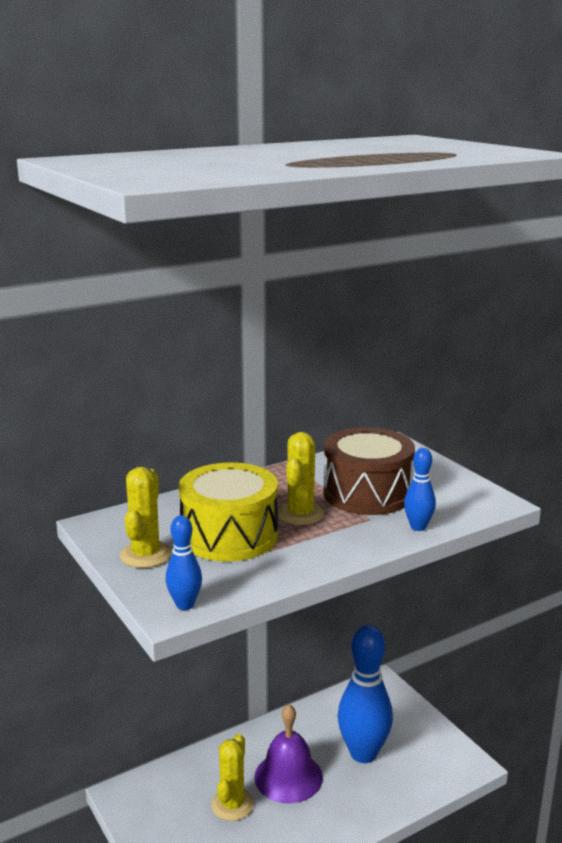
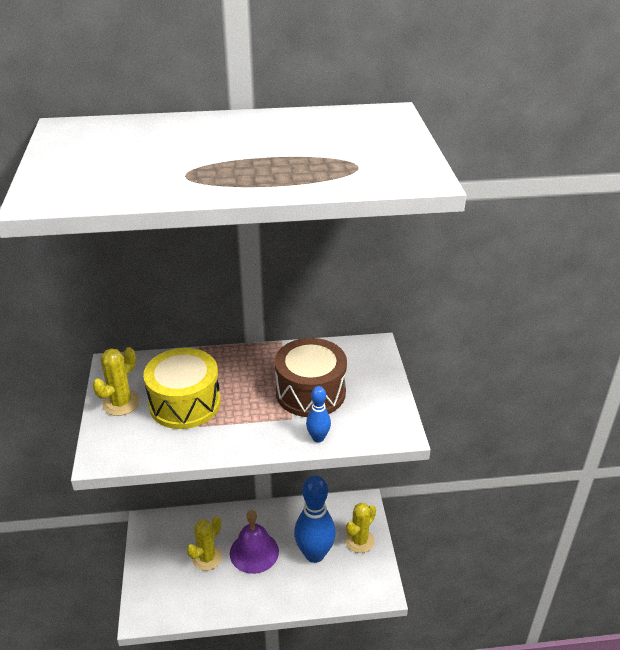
camera: 25 degrees right, 15 degrees up
blue bowling pin [166,515,202,610] -> none
yellow cactus [278,432,324,525] -> yellow cactus moved to [345,503,376,553]

